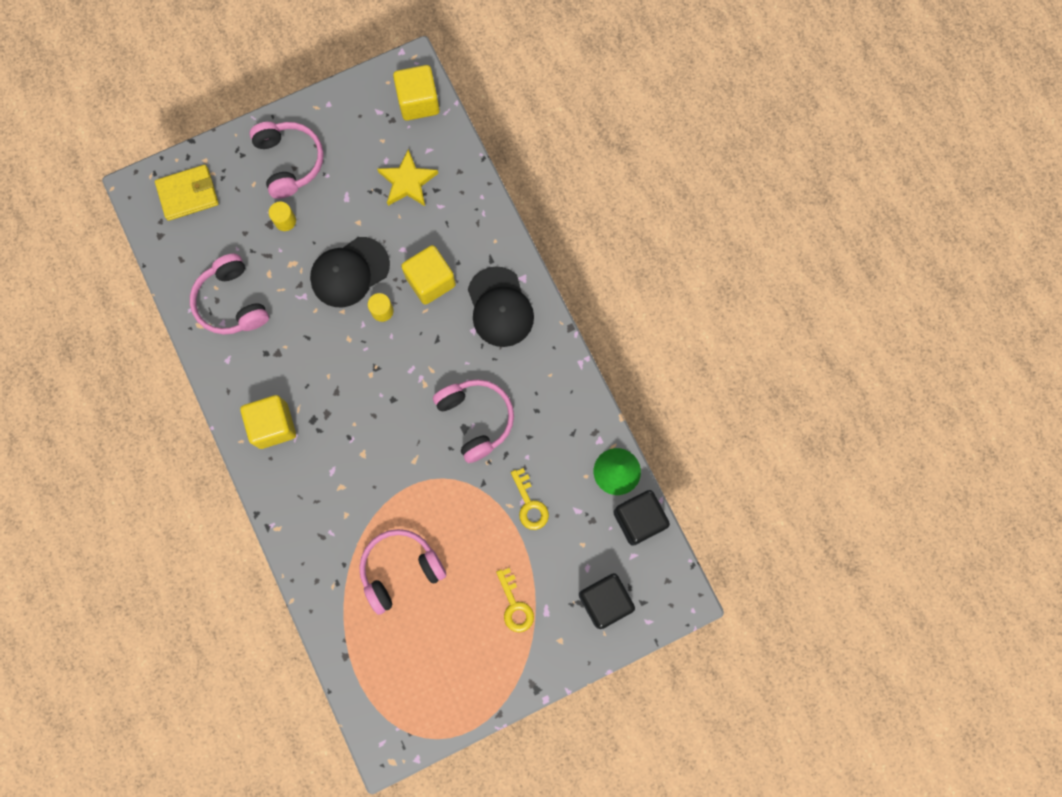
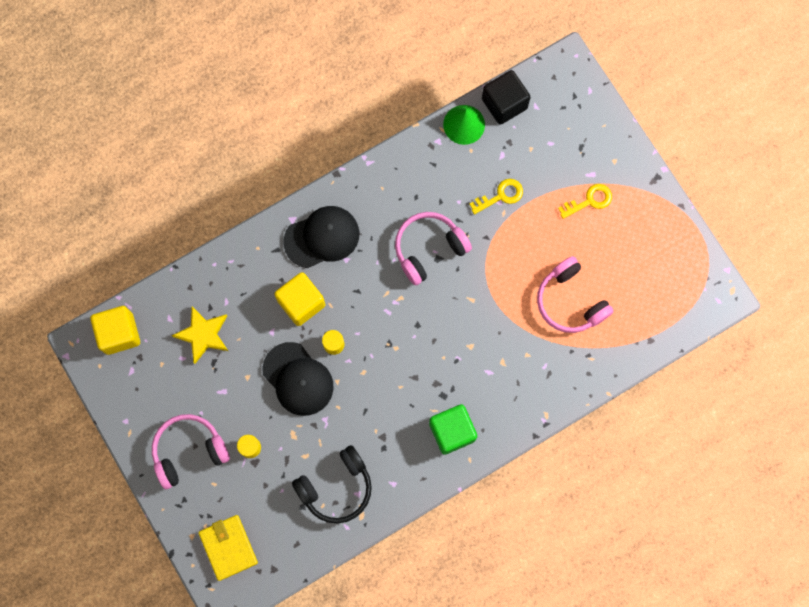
camera: 95 degrees left, 0 degrees up
pink headphones [190,254,269,335] -> black headphones [292,445,372,523]
yellow cube [240,395,296,449] -> green cube [429,404,477,455]
black cube [579,573,635,629] -> none

